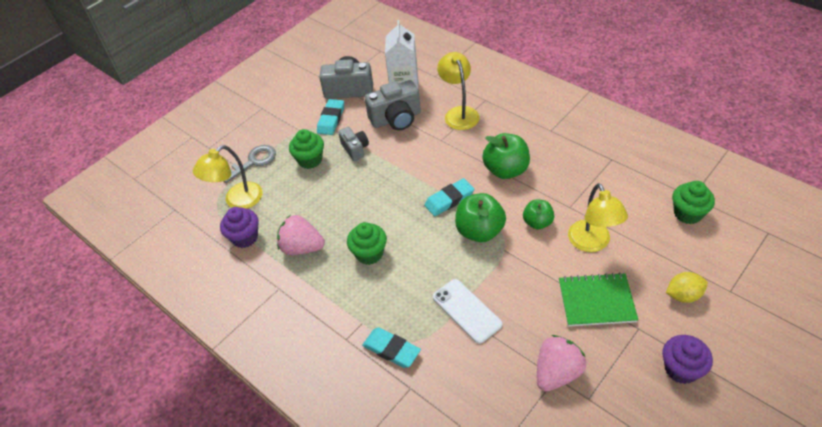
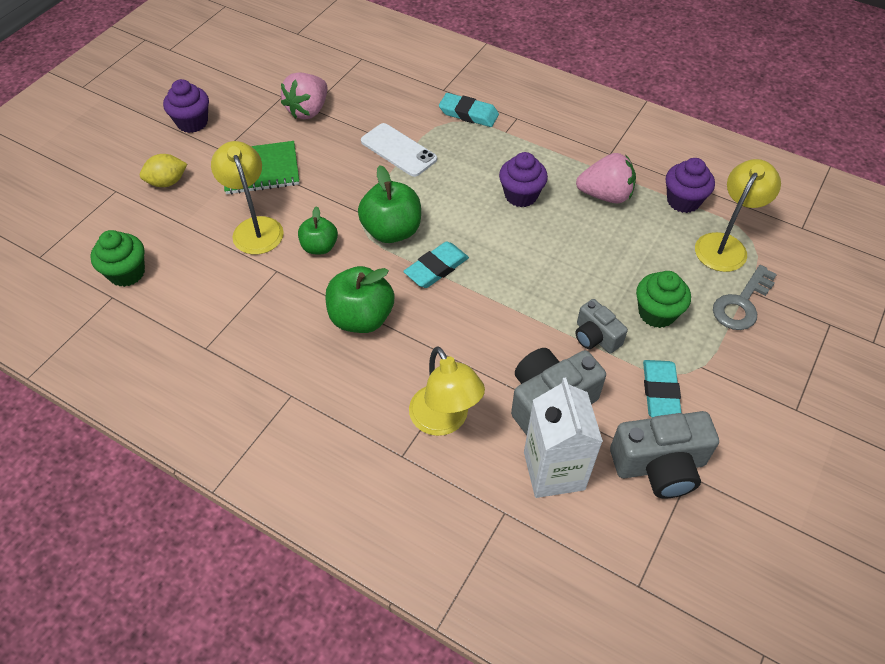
camera: 165 degrees right, 5 degrees up
green cupcake [347,222,387,265] -> purple cupcake [499,152,548,207]

